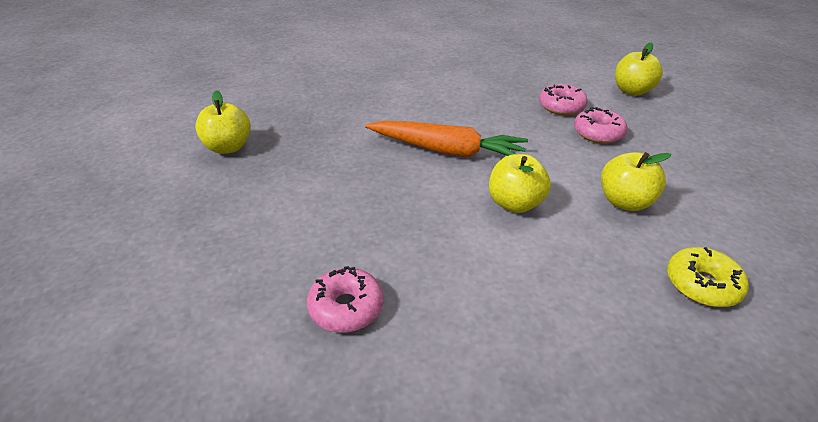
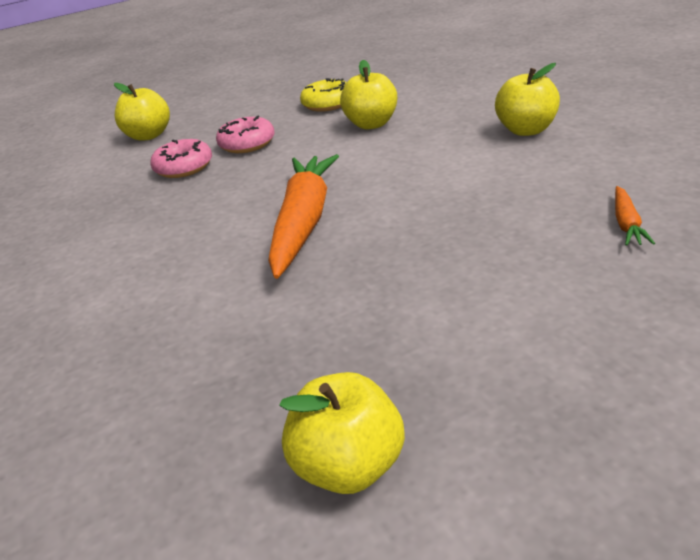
camera: 95 degrees left, 5 degrees down
pink donut [307,266,383,333] -> orange carrot [615,186,655,246]
yellow apple [489,154,551,213] -> yellow apple moved to [495,63,560,136]
yellow donut [667,247,749,307] -> yellow donut moved to [300,78,347,112]

